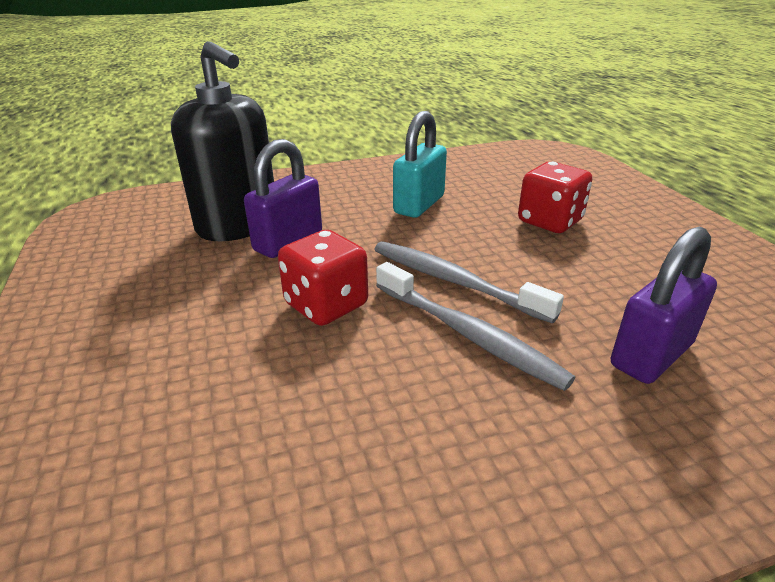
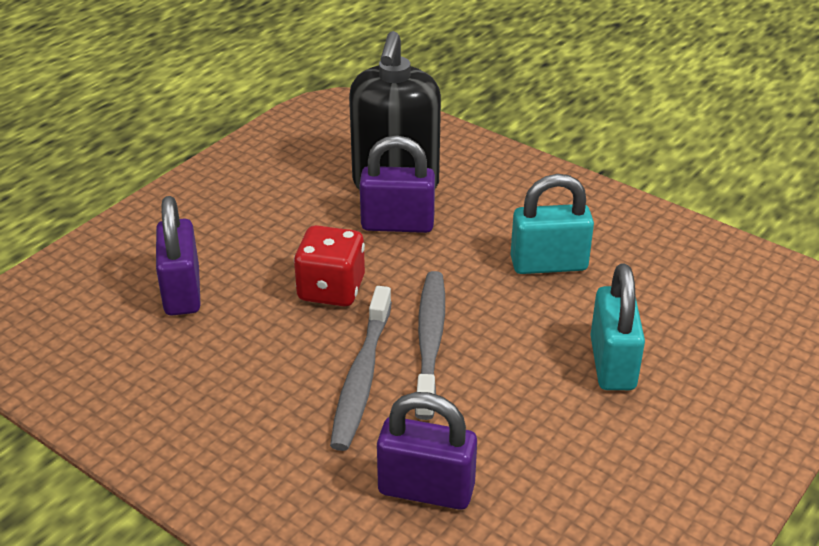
camera: 55 degrees right, 5 degrees up
red dice [518,162,592,233] -> turquoise padlock [591,264,645,390]
none -> purple padlock [156,196,201,316]

